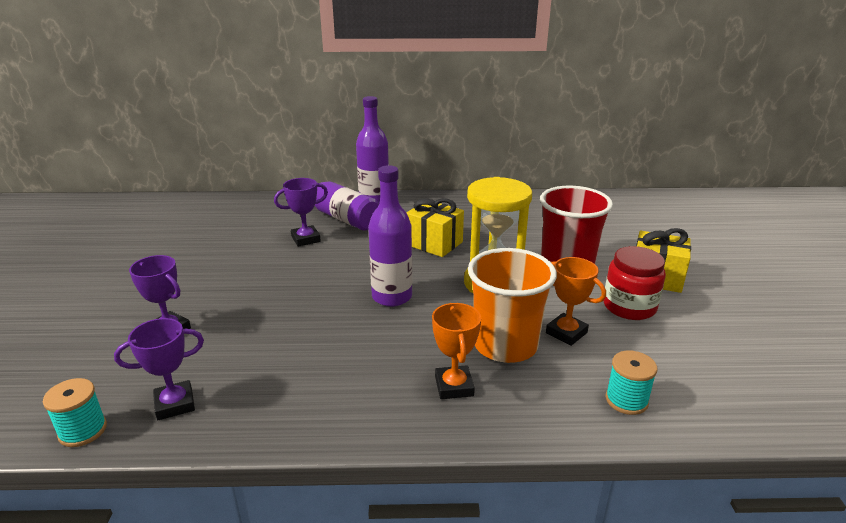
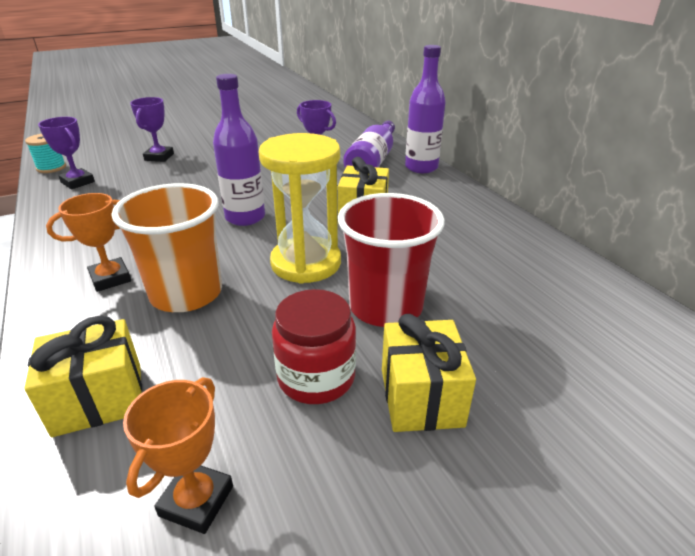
camera: 65 degrees right, 5 degrees up
orange trophy [546,257,606,346] -> orange trophy moved to [123,377,233,534]
turquoise spool [605,350,657,415] -> yellow gift [24,316,142,437]

